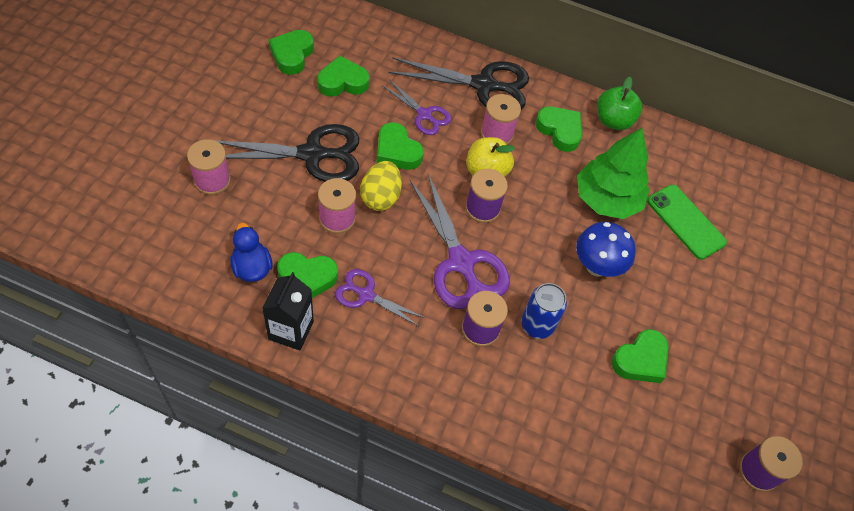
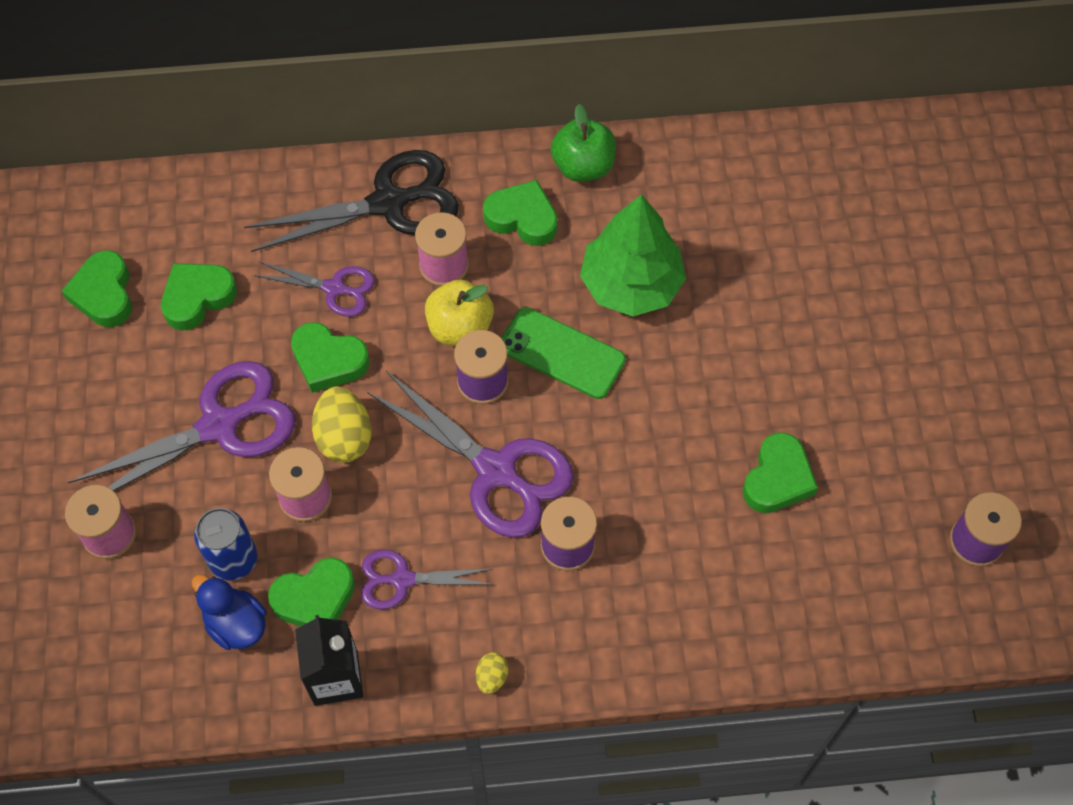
camera: 20 degrees left, 5 degrees up
black scissors [217,124,360,182] -> purple scissors [68,361,295,491]
blue can [521,283,567,339] -> blue can moved to [194,508,258,580]
blue mushroom [576,222,636,277] -> none
green phone [647,185,727,260] -> green phone moved to [501,307,626,399]
none -> yellow egg [476,652,509,694]

